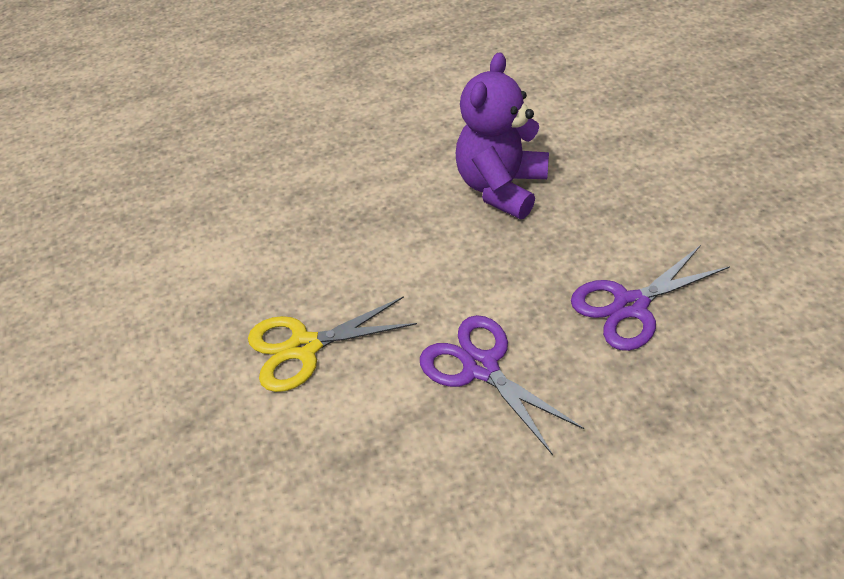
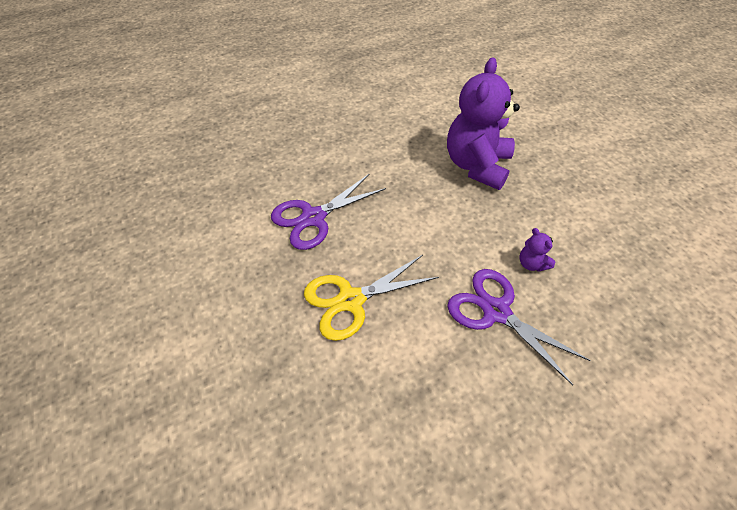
camera: 10 degrees left, 5 degrees up
purple scissors [571,245,730,351] -> purple scissors moved to [271,174,386,250]
none -> purple teddy bear [520,228,555,272]

